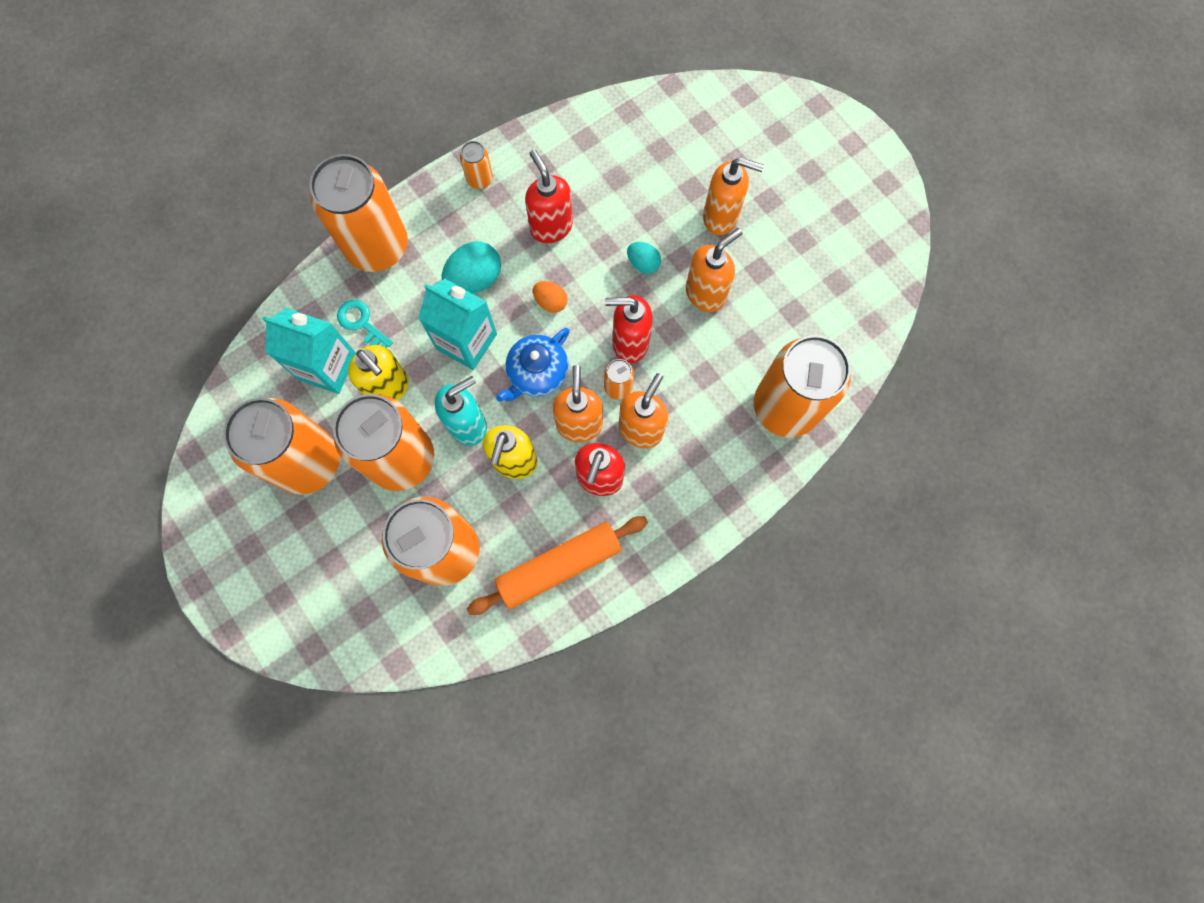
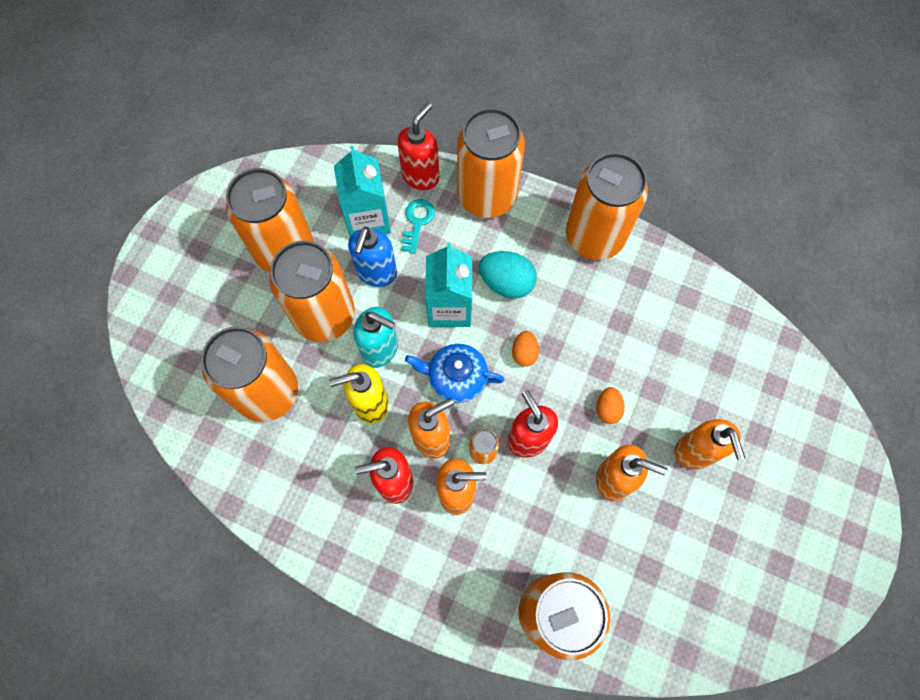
camera: 60 degrees right, 5 degrees down
yellow soap dispenser [348,345,409,401] -> blue soap dispenser [348,227,397,287]
orange can [460,141,493,189] -> orange can [566,152,648,260], size x2.40
orange rolling pin [467,516,648,615] -> none
red soap dispenser [525,149,573,243] -> red soap dispenser moved to [397,102,439,190]
turquoise egg [627,242,661,273] -> orange egg [596,387,625,424]

